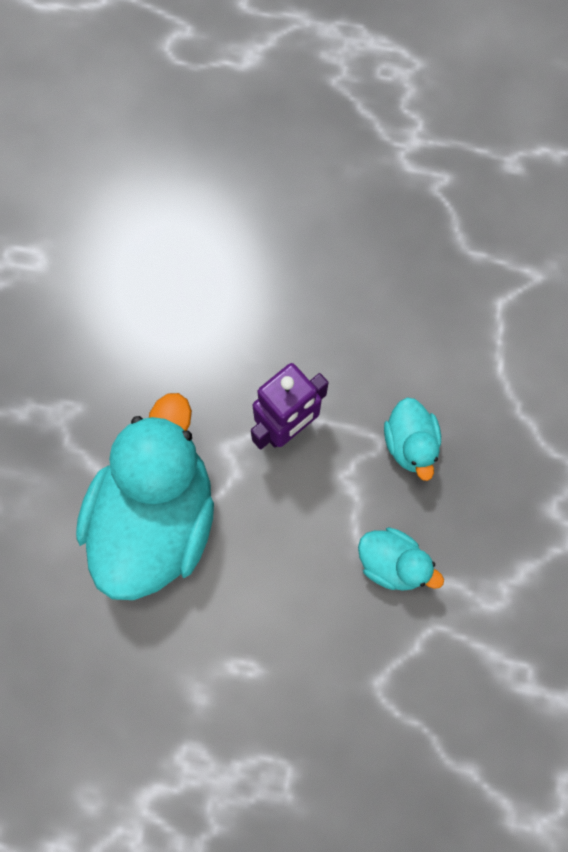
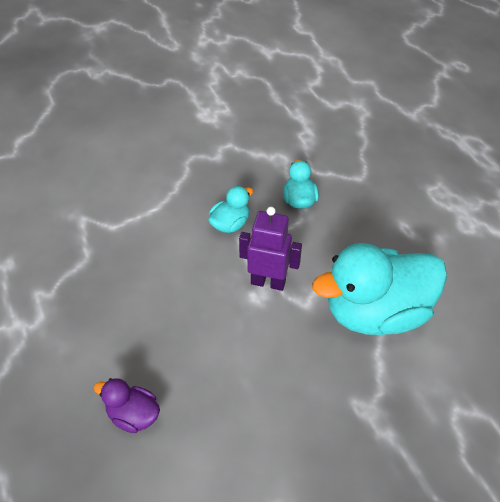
camera: 125 degrees left, 25 degrees down
none -> purple duck [94,378,160,433]

